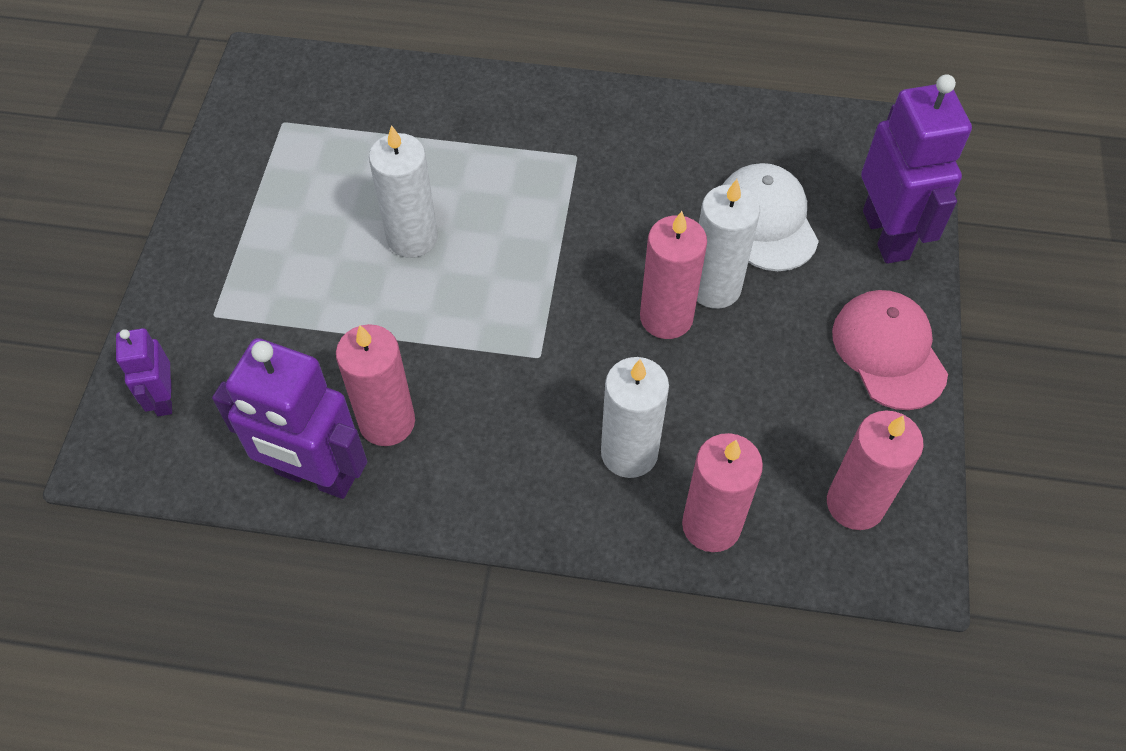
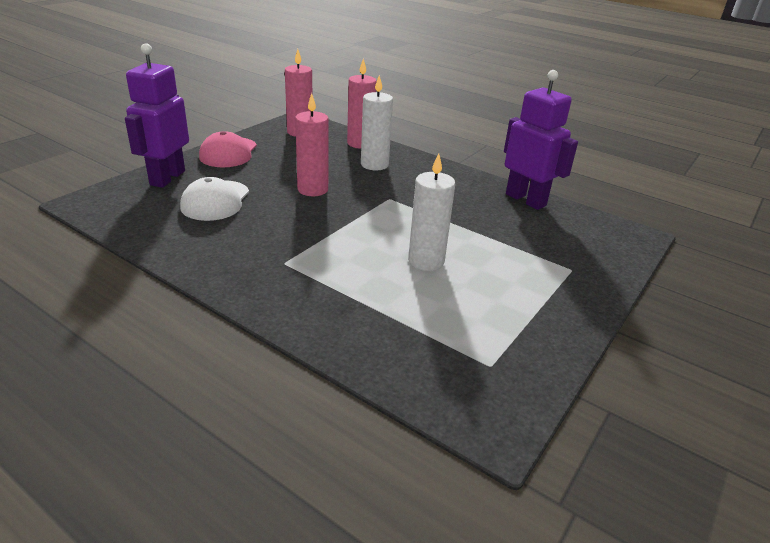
camera: 155 degrees left, 25 degrees down
purple robot [116,328,172,416] -> none
pink candle [336,324,415,446] -> none
white candle [697,179,760,309] -> none

